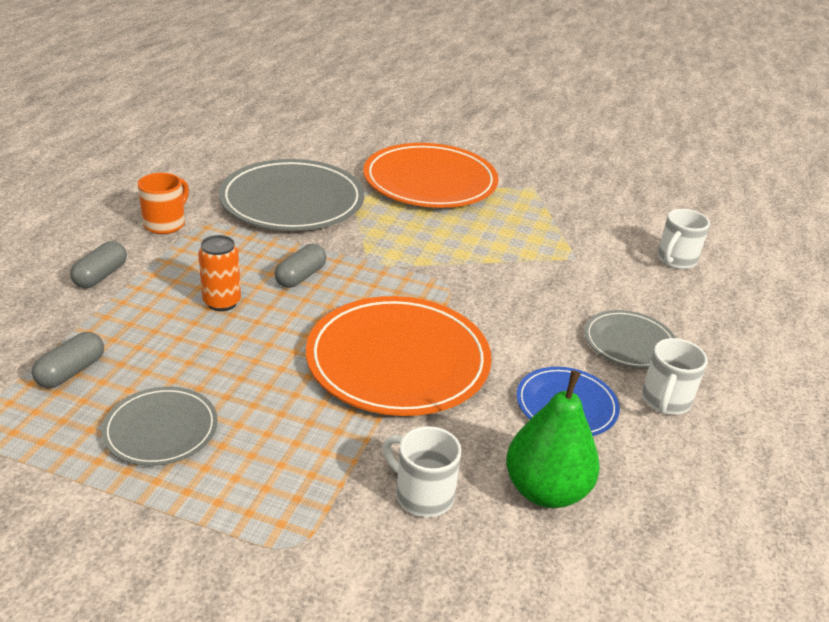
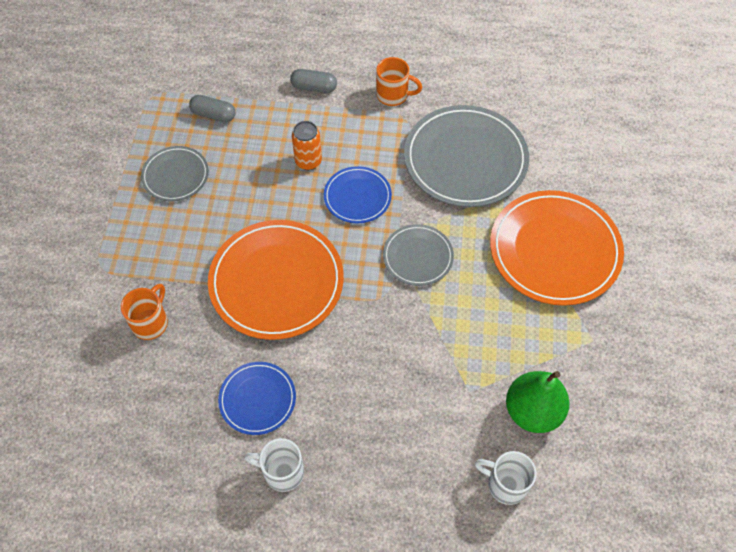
camera: 80 degrees right, 25 degrees up
grey capsule [275,244,327,288] -> blue plate [324,166,392,223]
white mug [383,426,462,517] -> orange mug [121,284,168,340]
green pear [506,370,600,508] -> green pear moved to [506,371,570,433]
grey plate [584,310,676,369] -> grey plate moved to [383,224,454,286]

